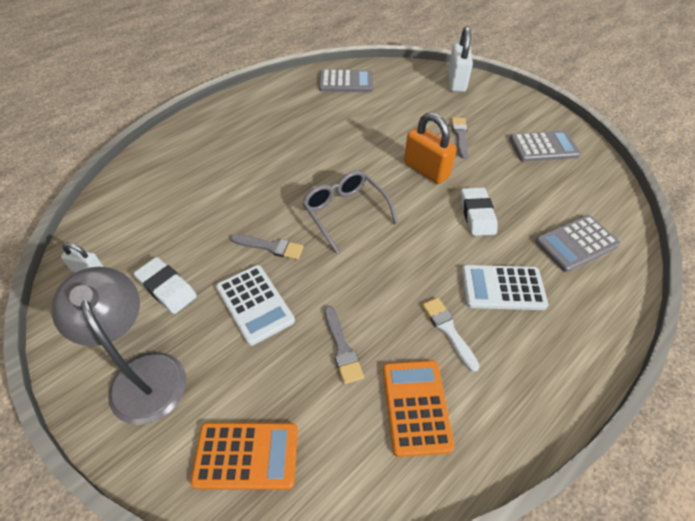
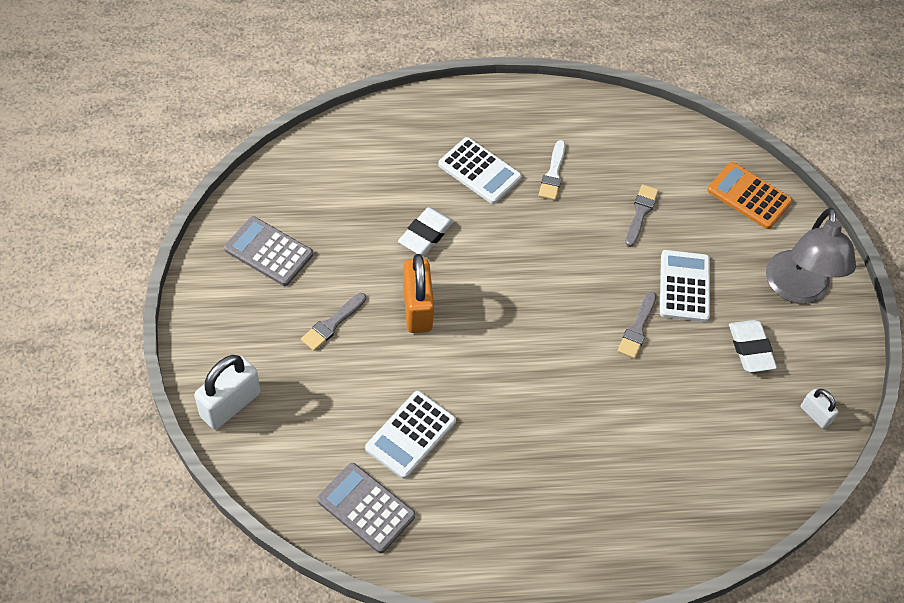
camera: 145 degrees left, 5 degrees up
grey brush [231,234,304,260] -> grey brush turned 120 degrees counterclockwise [618,292,657,359]
grey glasses [302,170,398,254] -> none
orange calculator [383,360,455,457] -> none
grey calculator [535,215,620,272] -> none
none -> white calculator [365,391,456,479]

